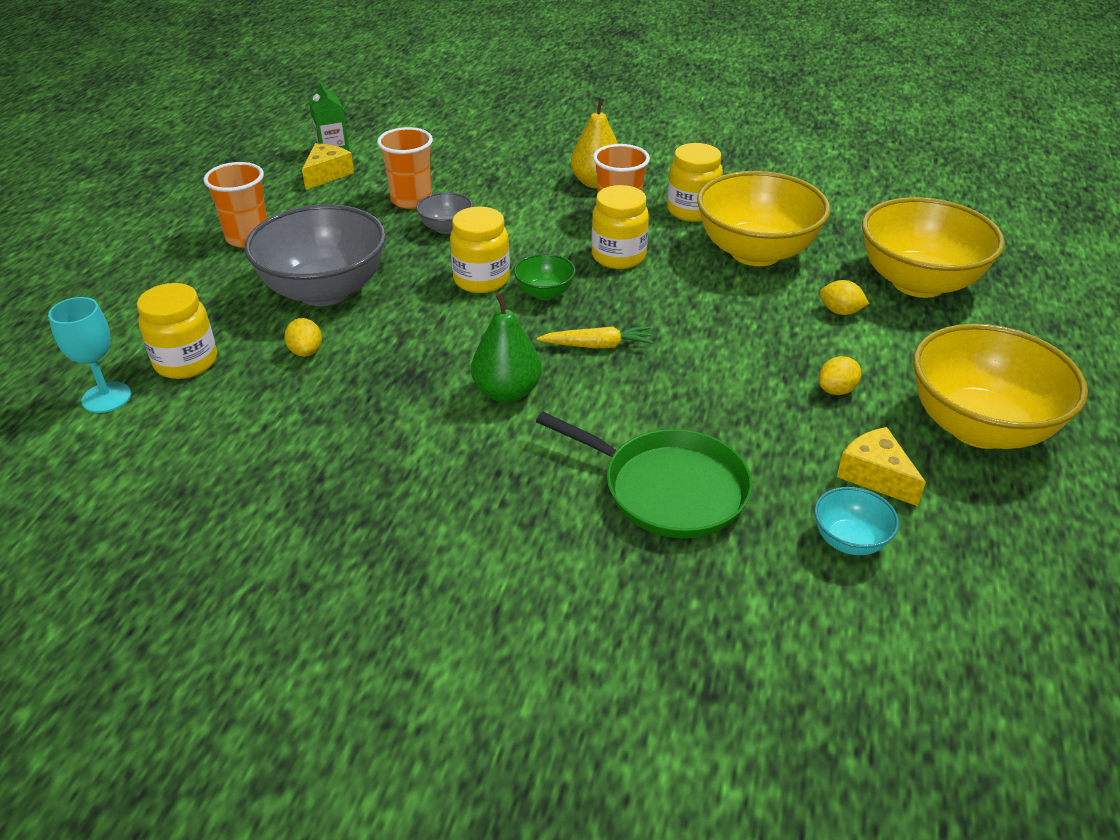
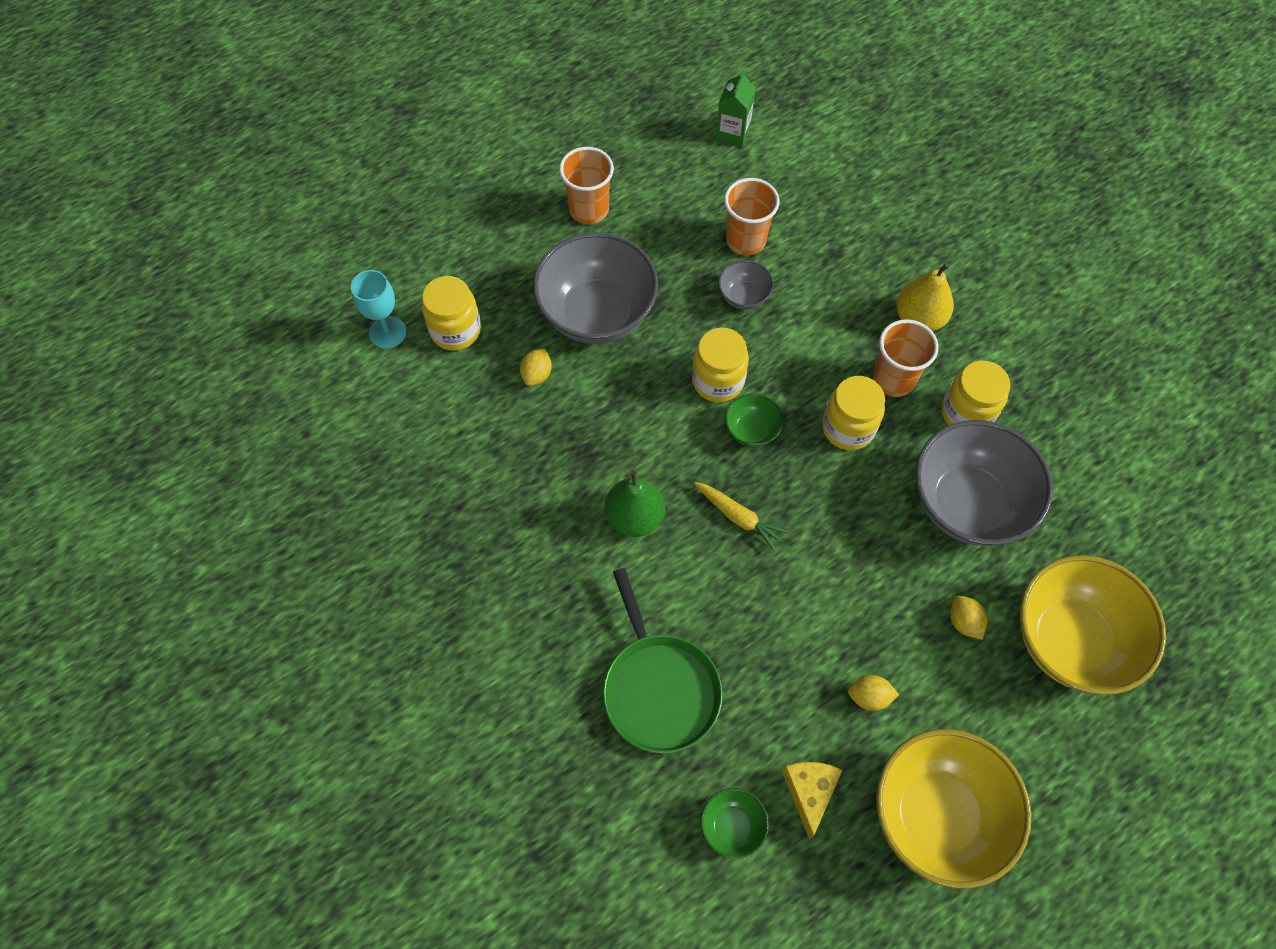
camera: 40 degrees right, 25 degrees up
yellow cheese [302,143,354,190] -> none
yellow bowl [697,171,830,266] -> grey bowl [915,420,1053,546]
turquoise bowl [814,487,899,555] -> green bowl [701,788,769,859]

